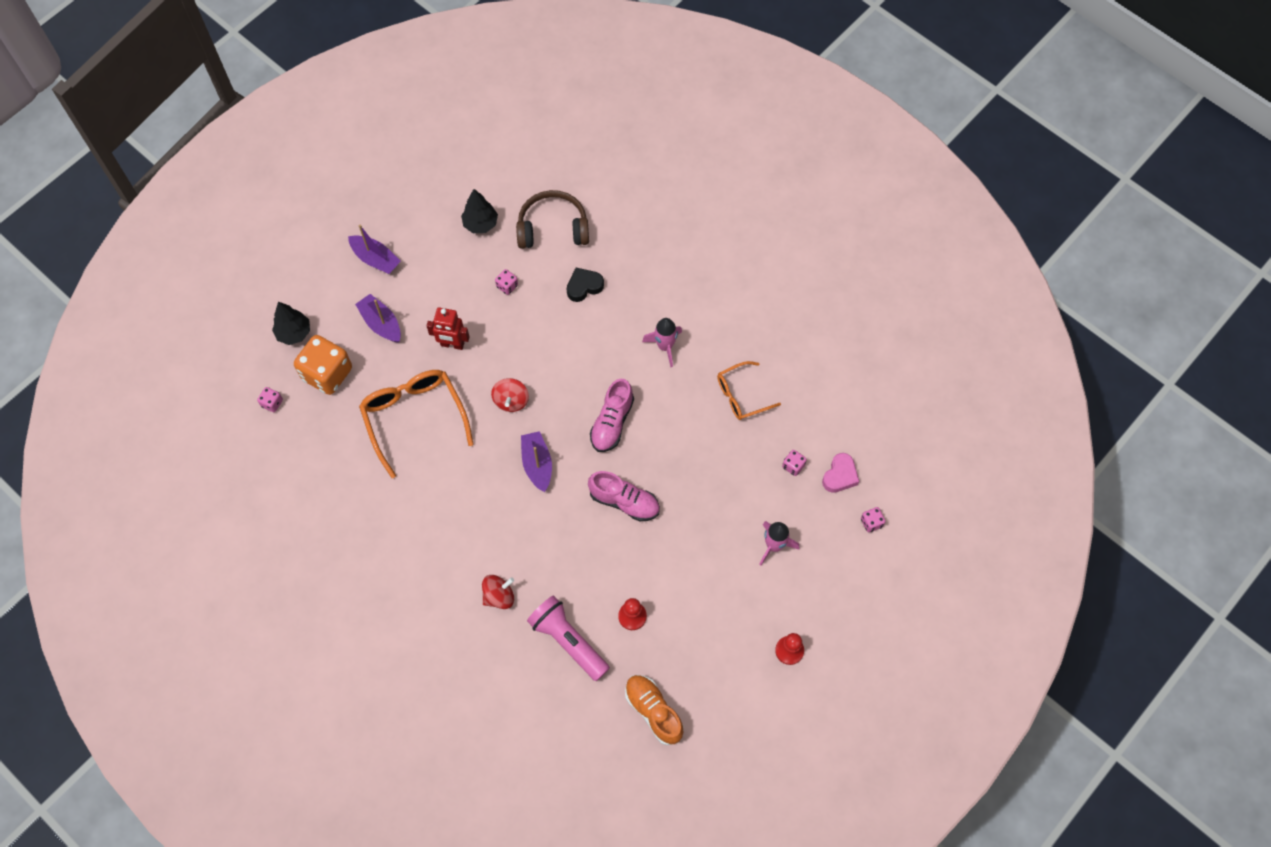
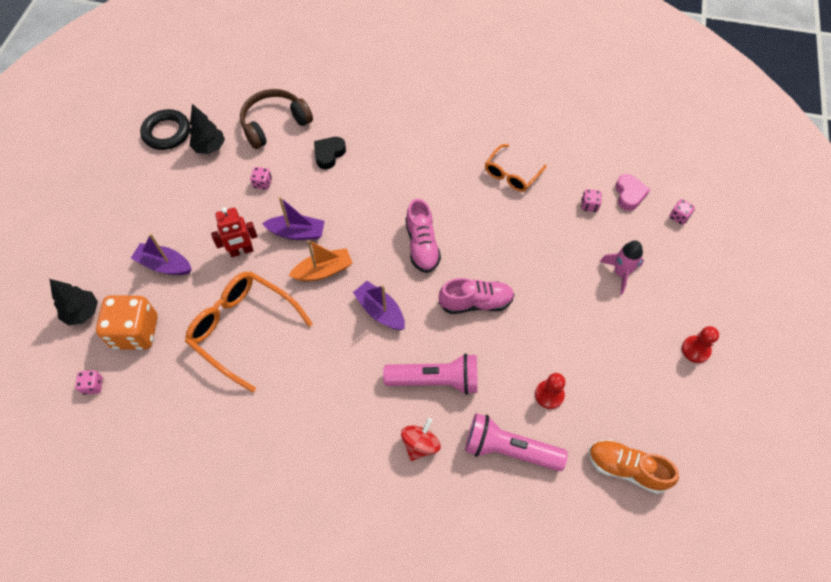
camera: 30 degrees left, 5 degrees down
purple boat [348,225,401,274] -> purple boat moved to [262,197,325,240]
red spinning top [491,378,529,412] -> orange boat [289,240,353,281]
pink rocket [642,318,682,367] -> none
none -> black ring [140,109,190,150]
none -> pink flashlight [383,353,478,395]

